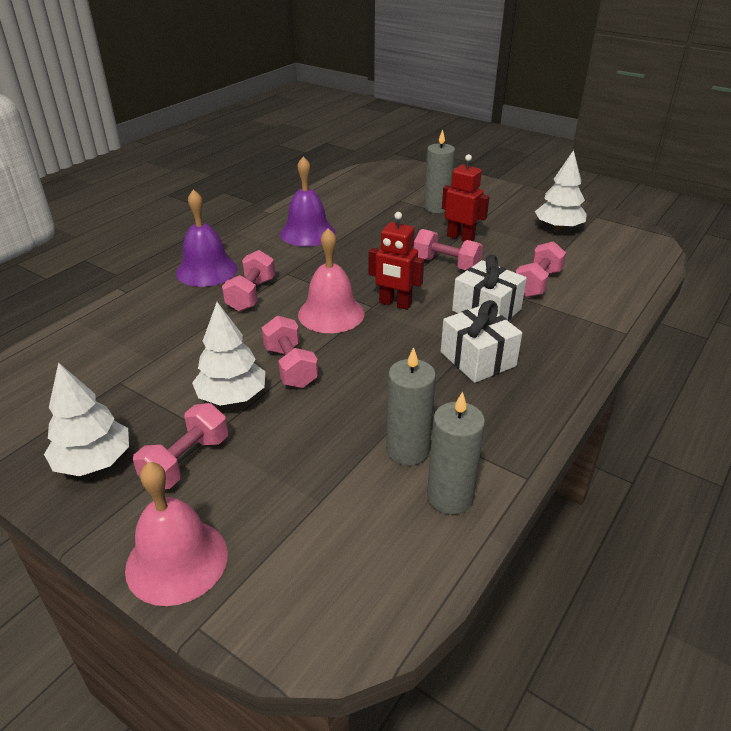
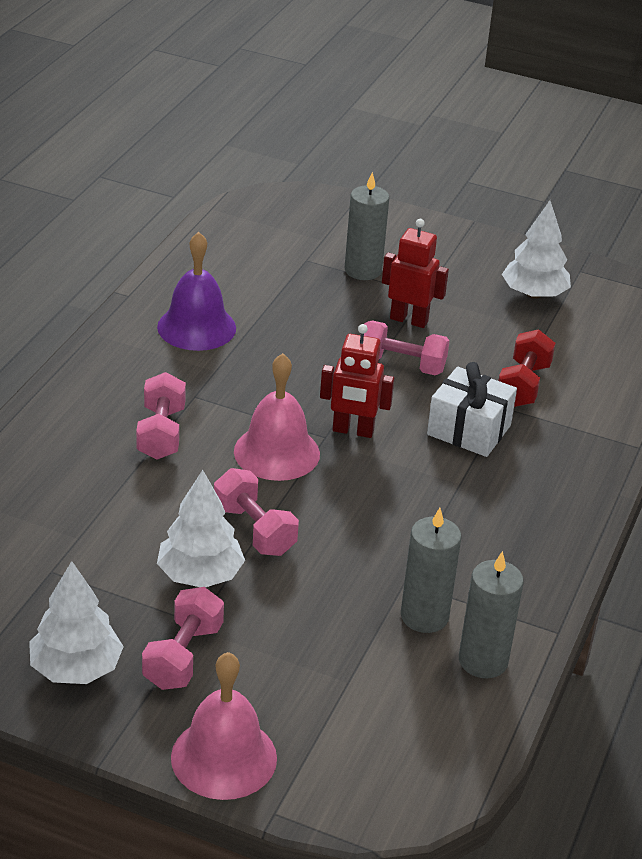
camera: 15 degrees left, 0 degrees up
purple bell [176,189,237,287] -> none
white gift [441,300,522,383] -> none
pink dumbbell [516,241,566,297] -> red dumbbell [498,329,555,407]

